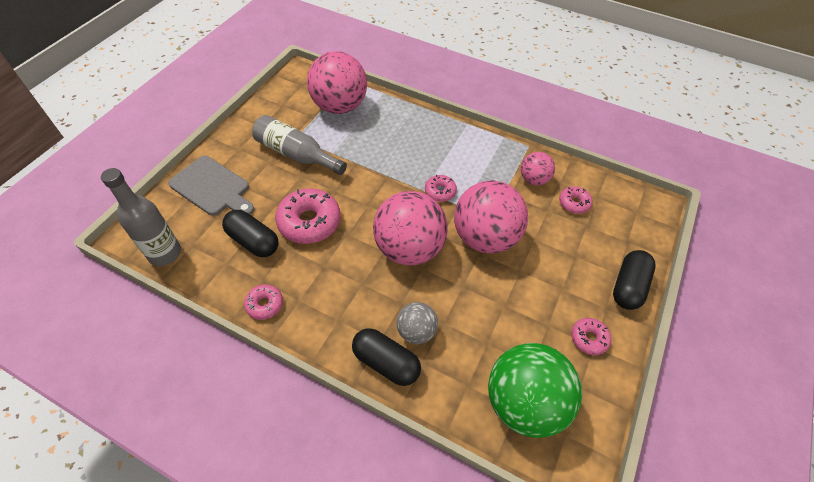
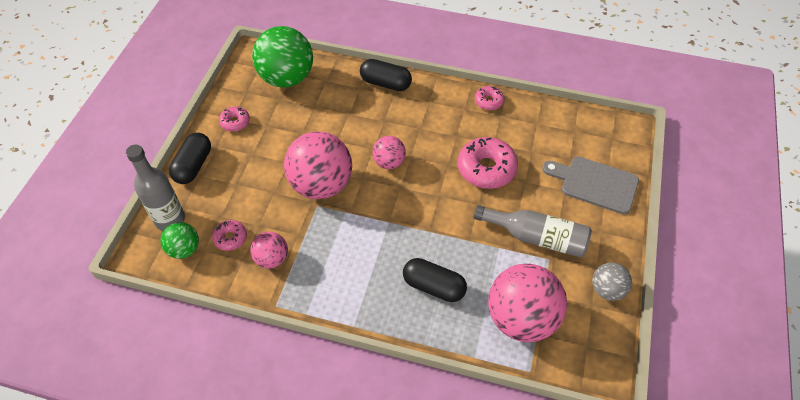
camera: 170 degrees right, 0 degrees up
grey bottle [101,168,181,266] -> grey bottle moved to [126,145,185,231]
black capsule [222,210,278,257] -> black capsule moved to [403,258,467,302]
pink ball [373,191,448,266] -> pink ball [372,136,406,169], size x0.51
grey ball [397,302,438,344] -> grey ball moved to [592,262,632,301]
pink donut [425,175,457,202] -> none
none -> green ball [160,222,199,259]

